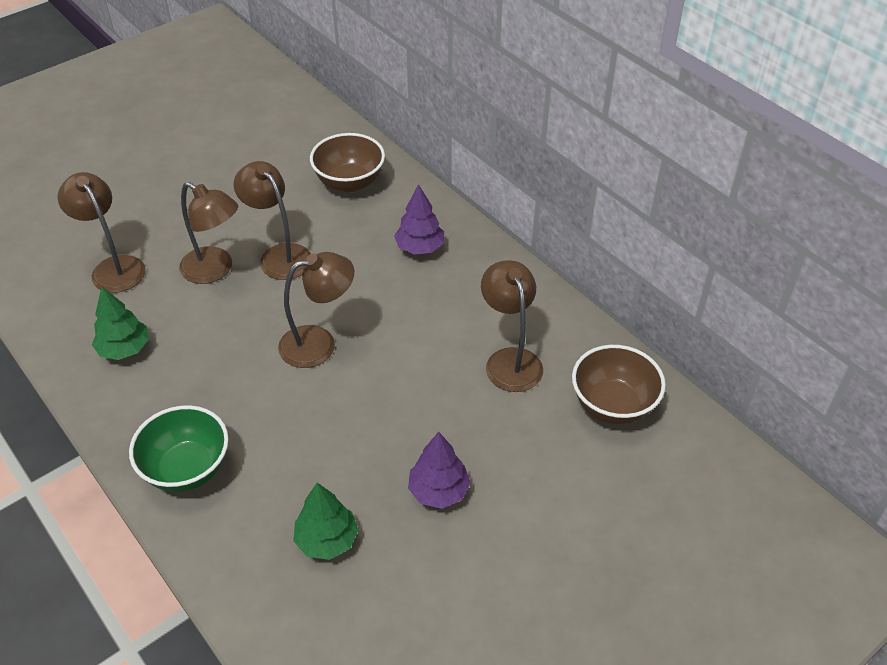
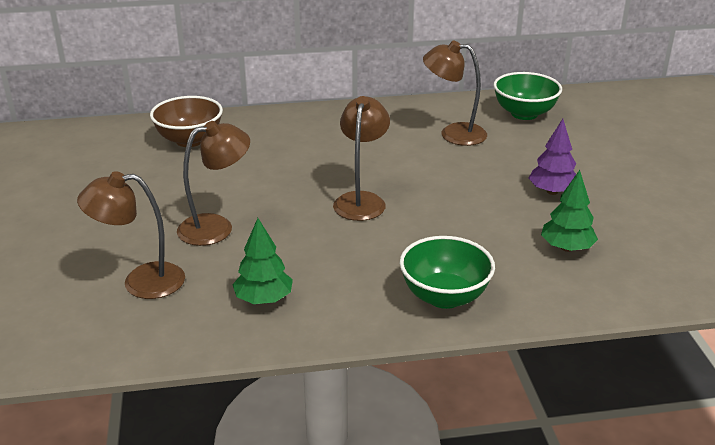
camera: 60 degrees left, 15 degrees down
brown lamp [234,161,311,280] -> none
purple tree [394,184,444,254] -> none
brown bowl [572,345,666,424] -> green bowl [493,72,562,120]

